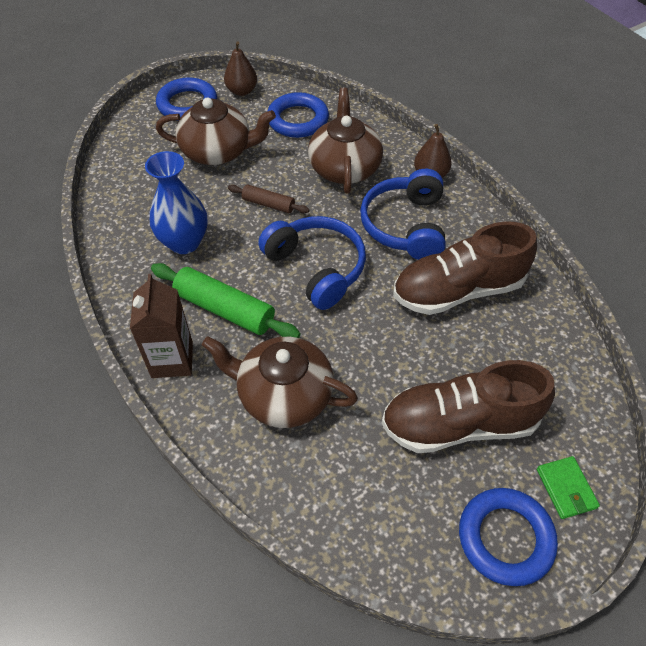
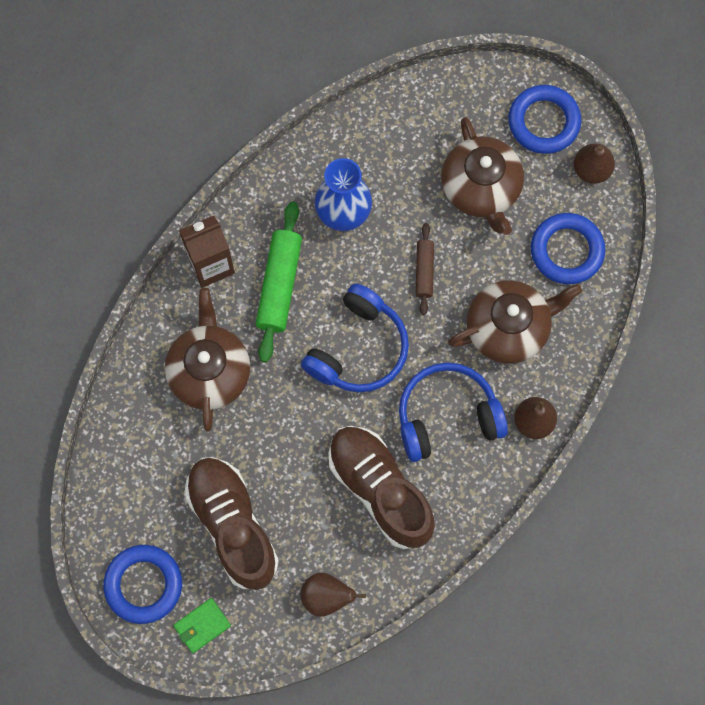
camera: 70 degrees right, 20 degrees up
none -> brown pear [300,573,366,617]

